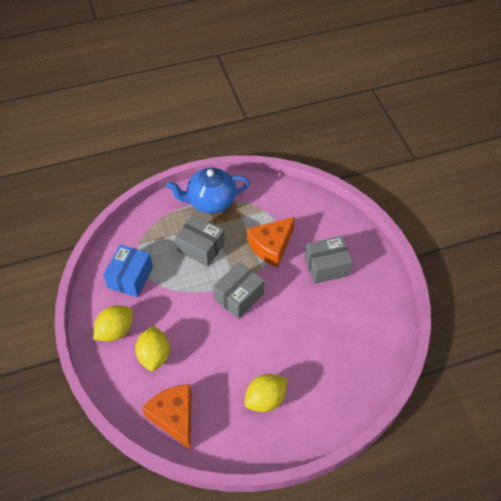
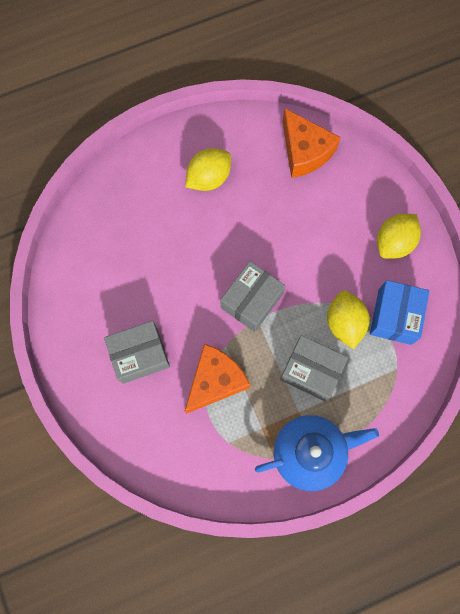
camera: 175 degrees right, 20 degrees up
yellow lemon [135,326,170,371] -> yellow lemon moved to [327,291,370,349]

